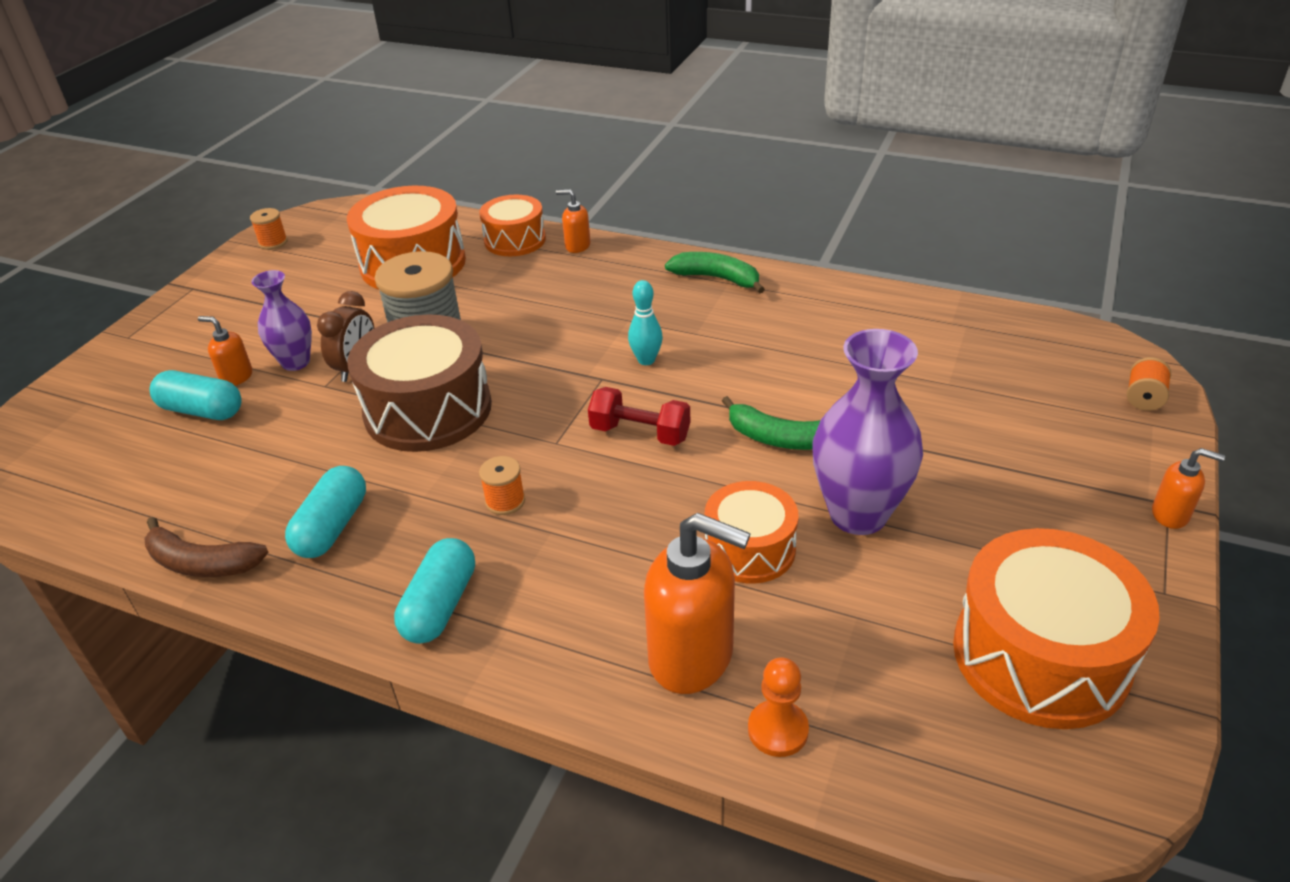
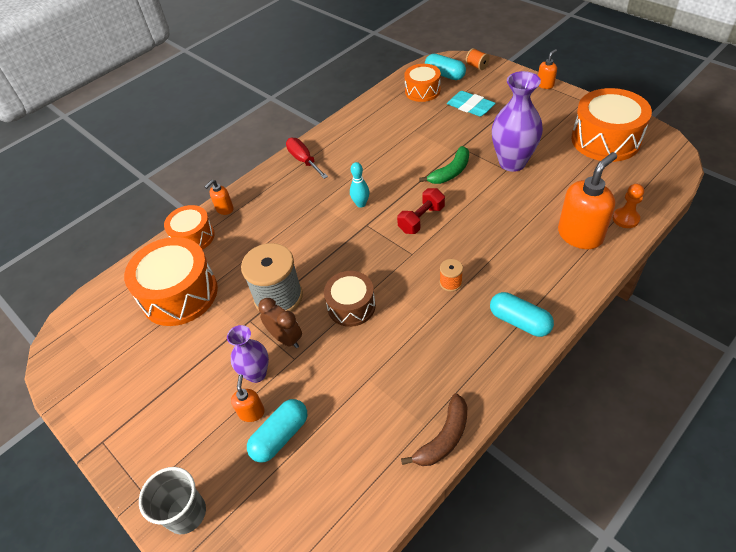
camera: 65 degrees left, 10 degrees up
orange soap dispenser [198,316,252,386] -> orange soap dispenser turned 135 degrees clockwise [231,374,265,422]
orange spool [250,208,288,250] -> none
turquoise capsule [285,466,366,558] -> turquoise capsule moved to [425,54,466,80]
brown drum [347,314,492,452] -> brown drum [324,271,376,327], size x0.60
green banana [665,252,765,293] -> red screwdriver [286,138,328,179]
orange drum [705,481,799,584] -> orange drum moved to [404,64,441,102]
none -> grey cup [139,467,206,534]
none -> turquoise eraser [447,91,496,117]

